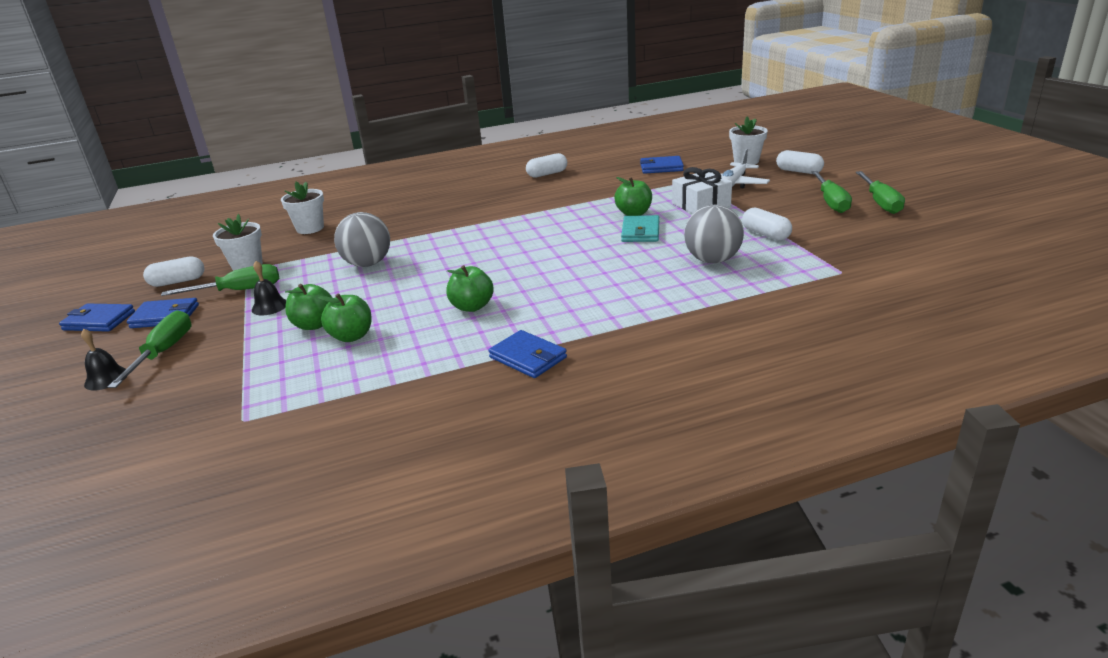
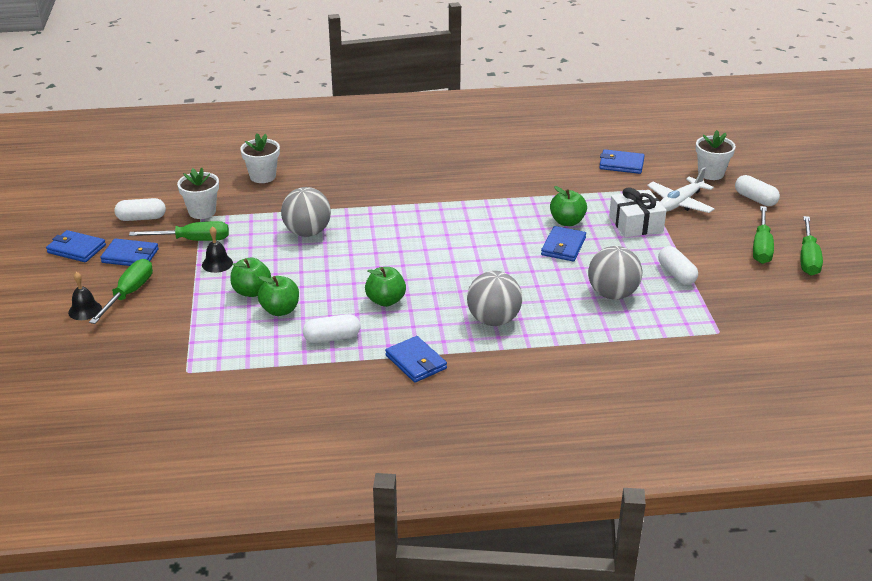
camera: 10 degrees right, 5 degrees up
white capsule [526,153,567,178] -> white capsule moved to [303,314,361,343]
turquoise wallet [621,215,659,242] -> blue wallet [541,226,586,262]
none -> grey ball [467,271,522,326]

